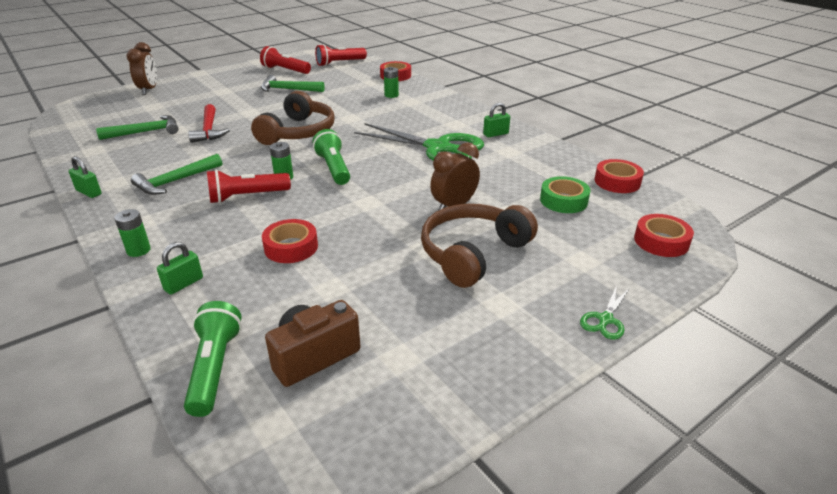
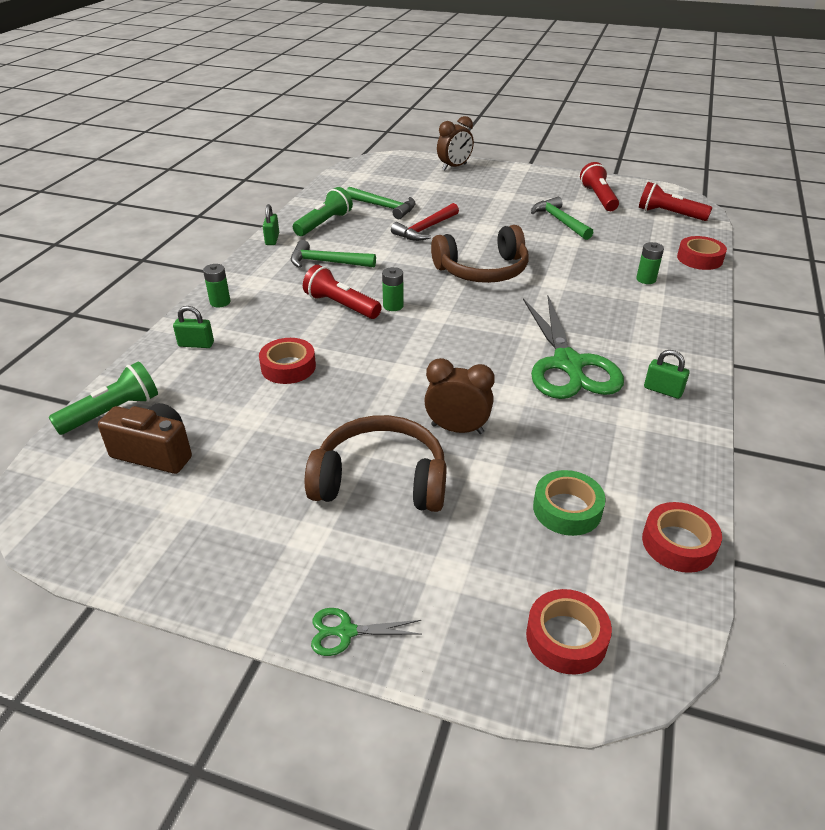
camera: 55 degrees right, 5 degrees up
green flashlight [313,129,350,185] -> green flashlight moved to [293,187,353,236]

